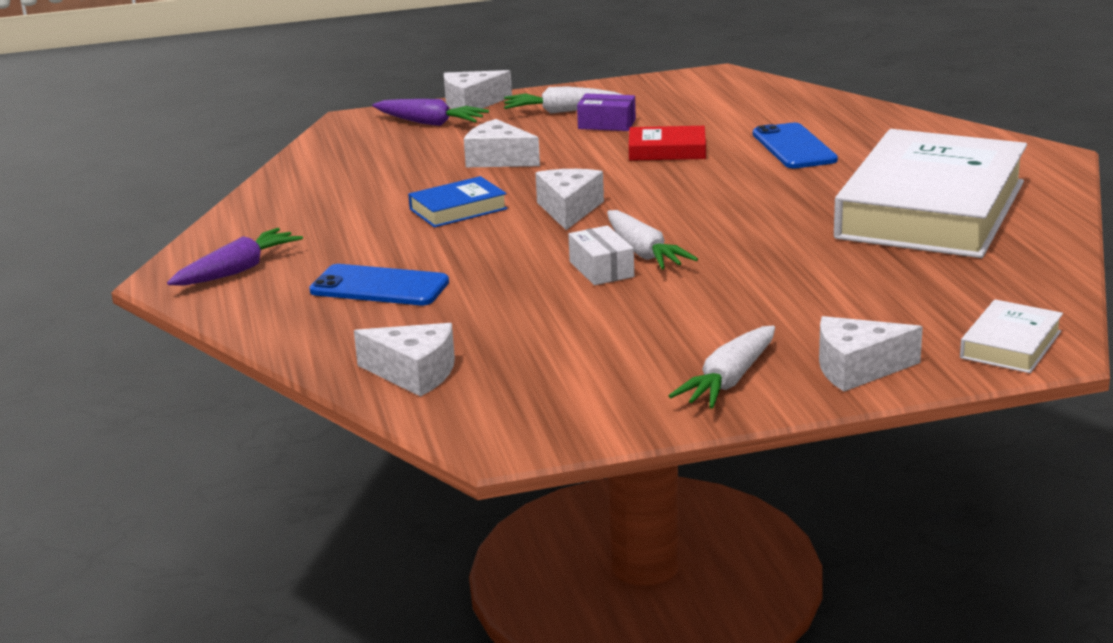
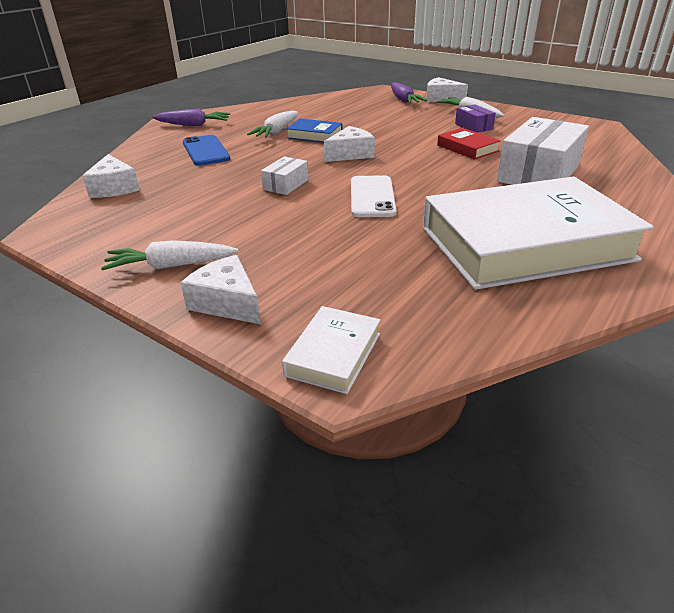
camera: 50 degrees right, 10 degrees up
white cheese [464,119,540,167] -> none
white carrot [607,210,698,270] -> white carrot moved to [247,111,298,138]
blue phone [753,123,838,168] -> white box [497,117,589,185]
white book [960,299,1063,373] -> white book turned 60 degrees counterclockwise [282,306,380,394]
none -> white phone [351,175,396,217]

